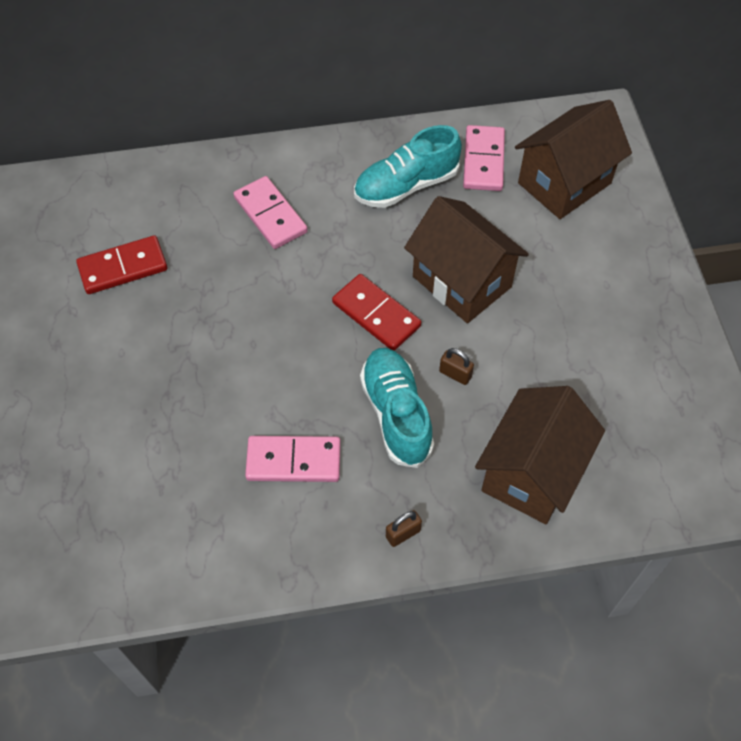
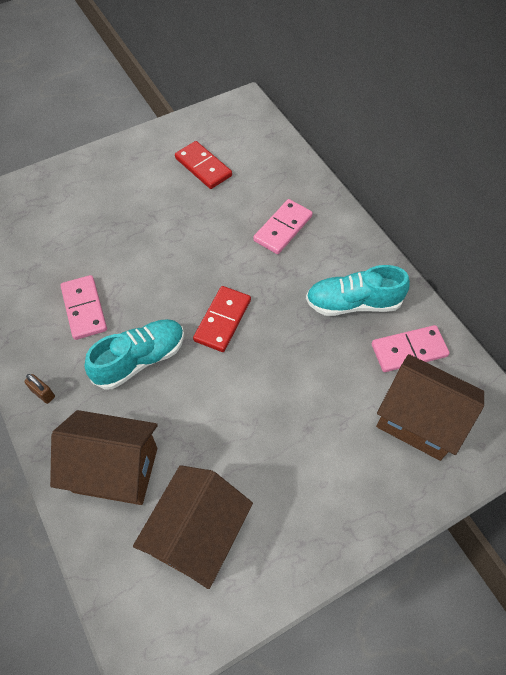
camera: 70 degrees right, 0 degrees up
turquoise shoe [354,125,462,208] -> turquoise shoe turned 45 degrees counterclockwise [306,265,410,316]
brown house [404,196,529,323] -> brown house moved to [133,465,253,589]
brown padlock [439,348,474,385] -> none

